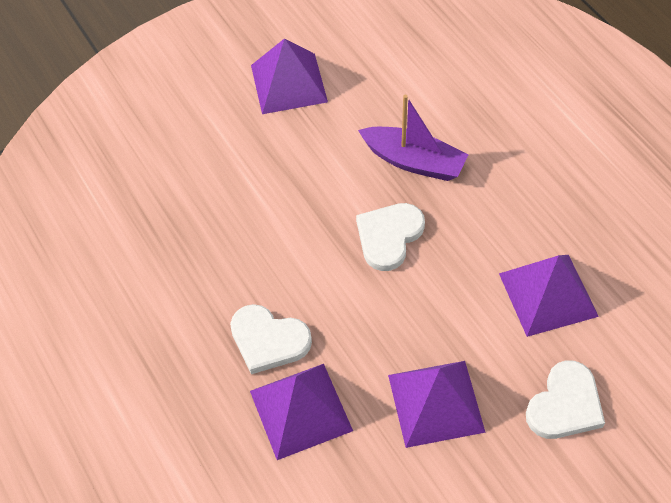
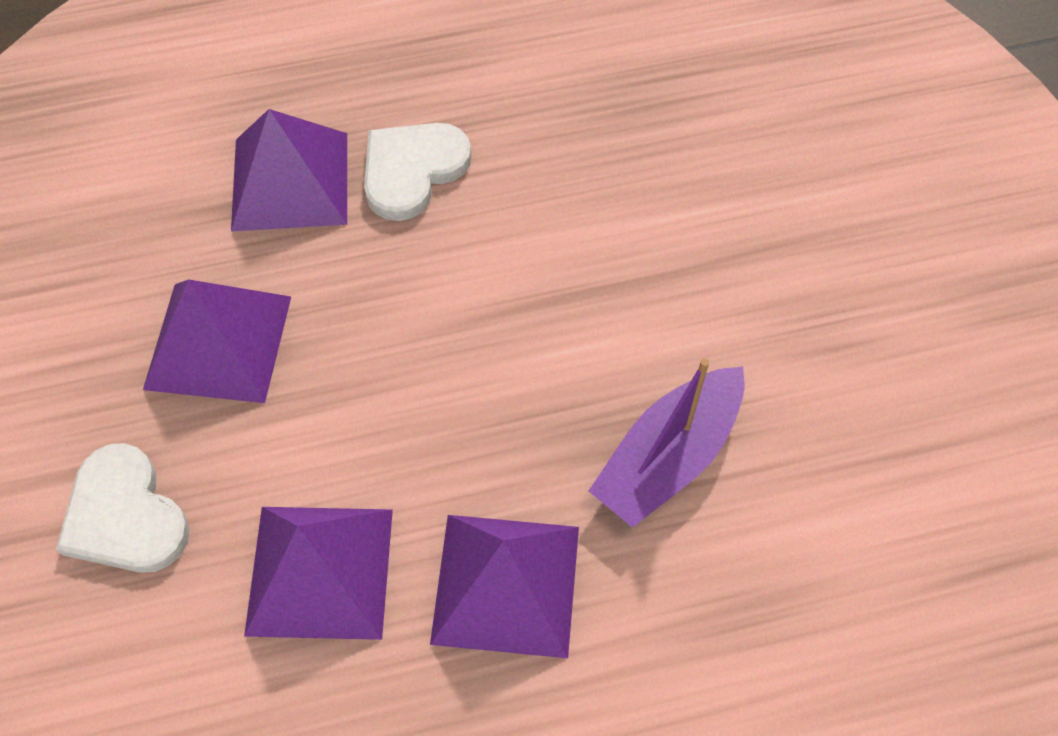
camera: 105 degrees right, 5 degrees up
purple pyramid [251,38,328,114] -> purple pyramid moved to [430,515,579,658]
white heart [356,203,425,271] -> none

